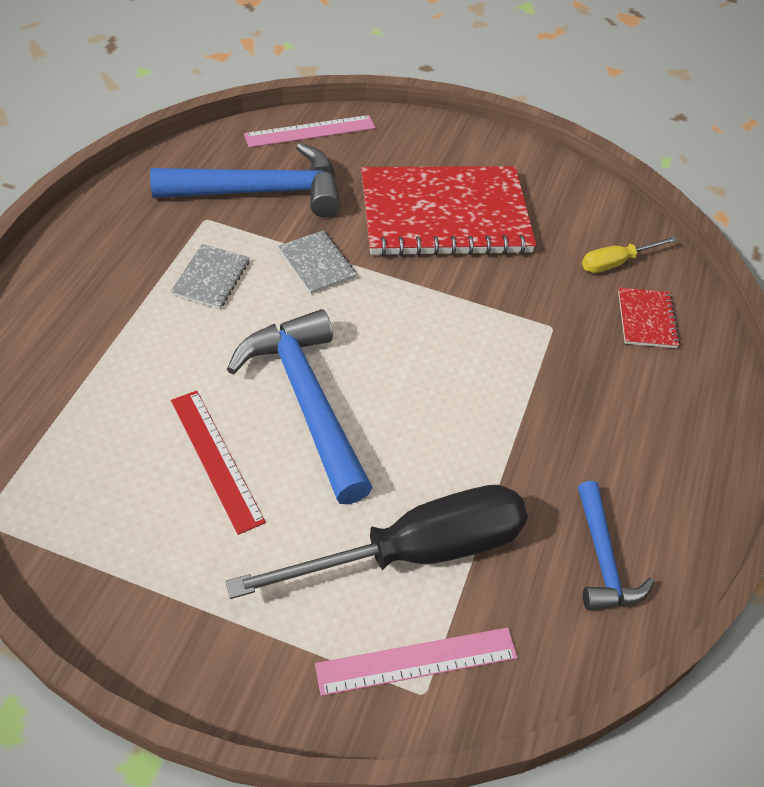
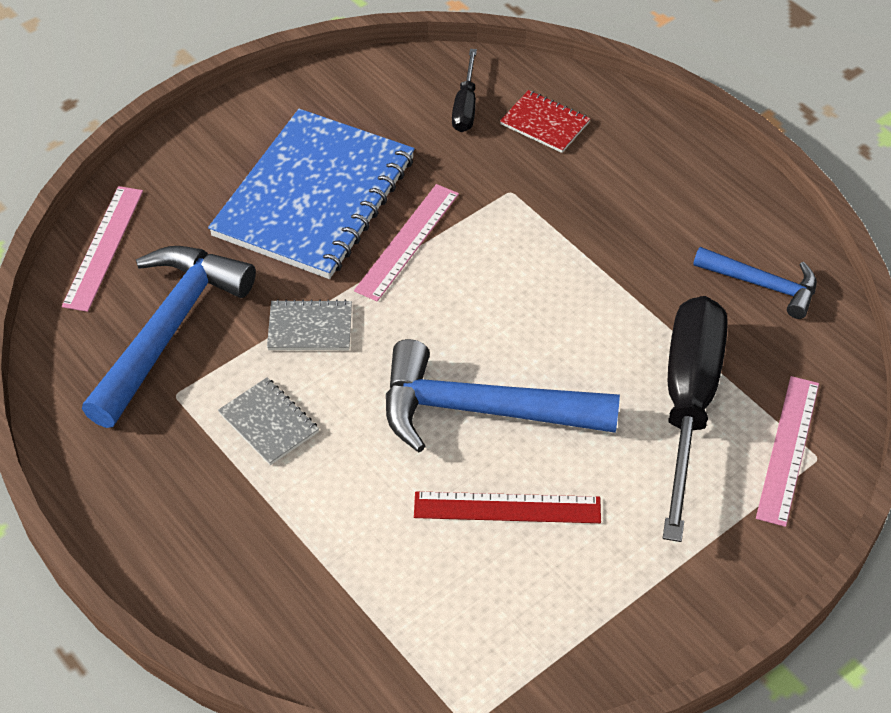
camera: 55 degrees left, 0 degrees up
red notebook [361,166,536,257] -> blue notebook [208,109,415,279]
yellow screwdriver [582,236,678,273] -> black screwdriver [452,49,477,132]
none -> pink ruler [354,184,459,301]

